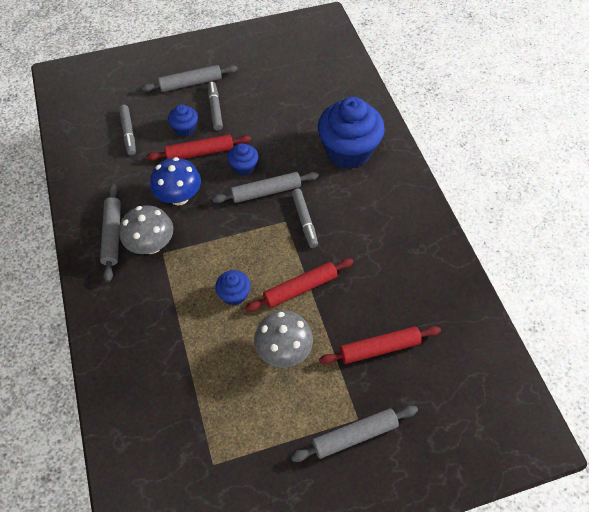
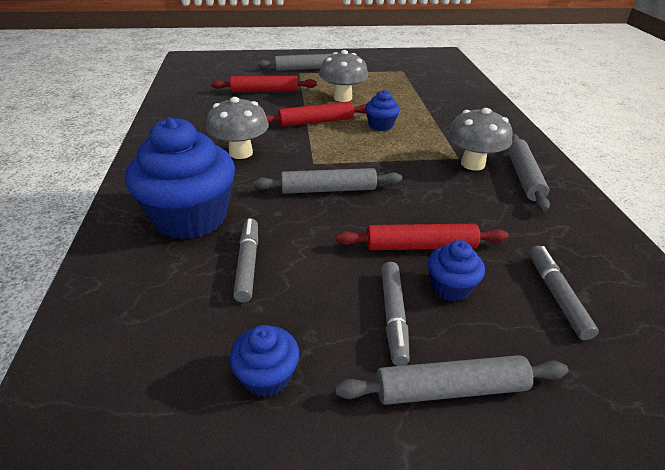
camera: 170 degrees left, 20 degrees down
blue mushroom [150,157,201,205] -> none
blue cupcake [227,143,258,176] -> blue cupcake moved to [230,325,299,397]
grey marker [292,189,318,248] -> grey marker moved to [233,218,258,303]
none -> grey mushroom [206,97,269,159]

